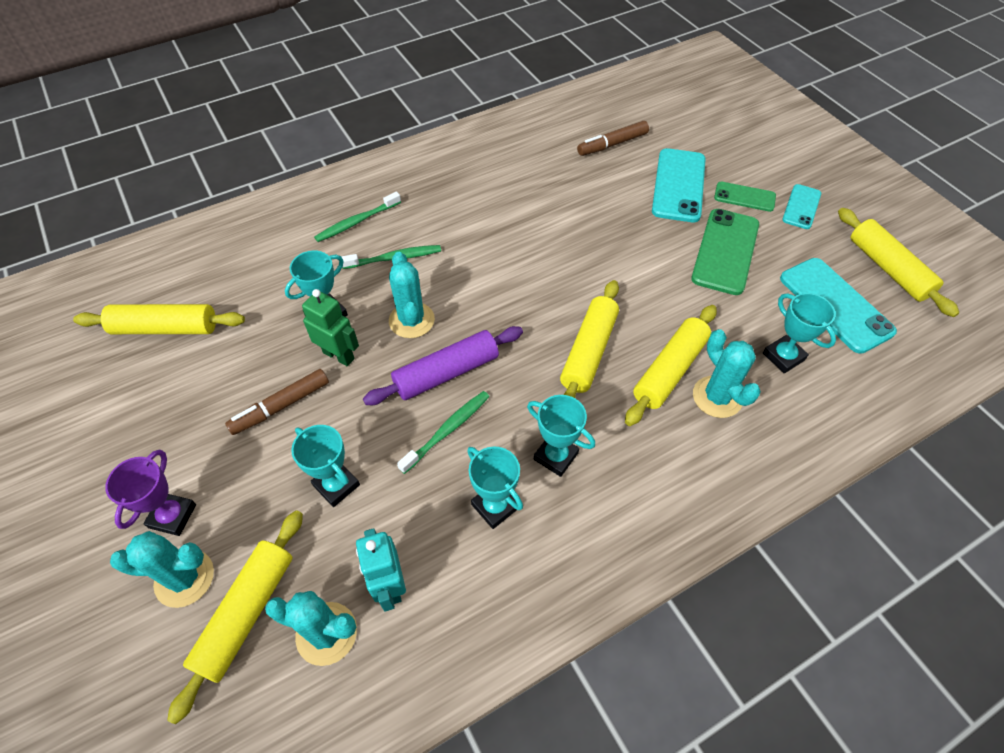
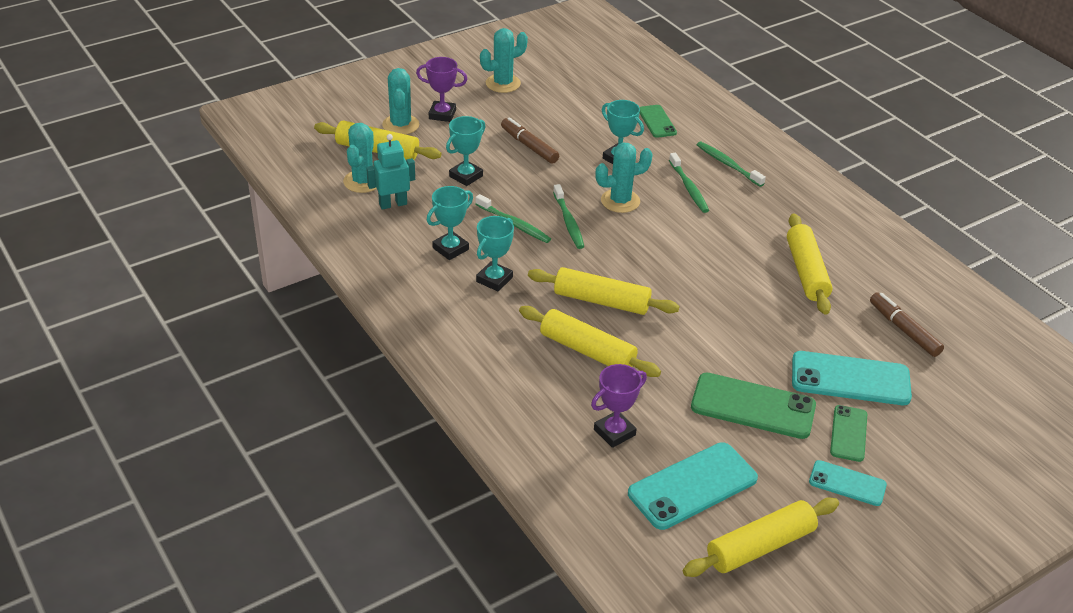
camera: 85 degrees right, 15 degrees down
yellow rolling pin [73,304,245,334] -> yellow rolling pin moved to [787,213,833,315]
green robot [302,289,359,366] -> none
purple rolling pin [363,326,523,405] -> green toothbrush [553,184,584,249]
turquoise cactus [693,329,761,418] -> turquoise cactus moved to [480,28,528,93]
turquoise trophy [763,293,836,373] -> purple trophy [591,364,647,448]
none -> green phone [640,105,677,138]

